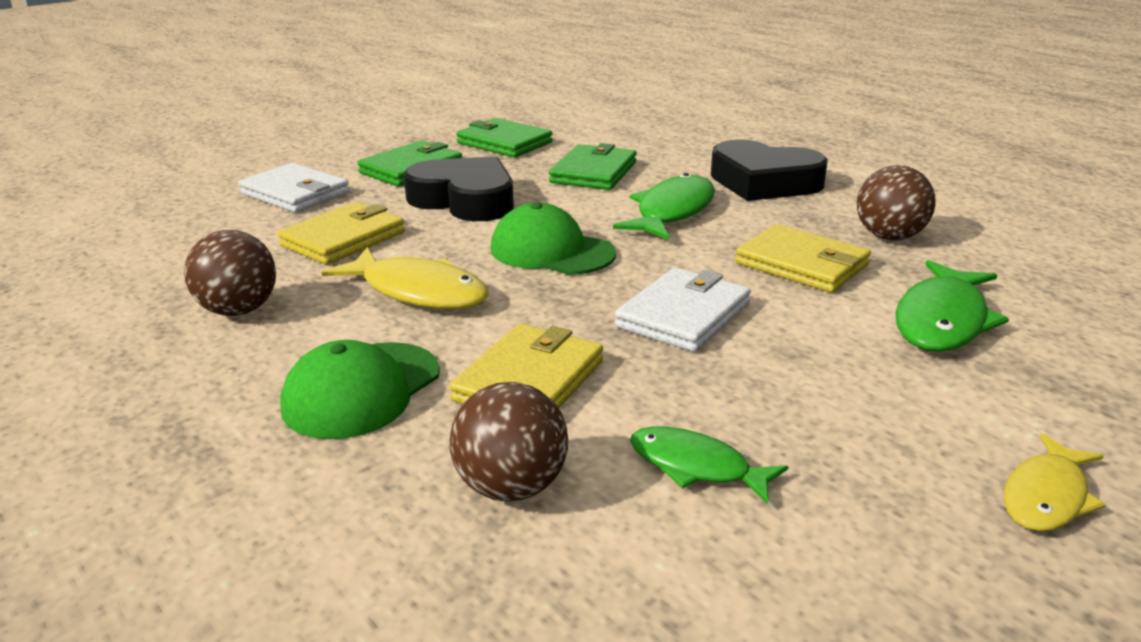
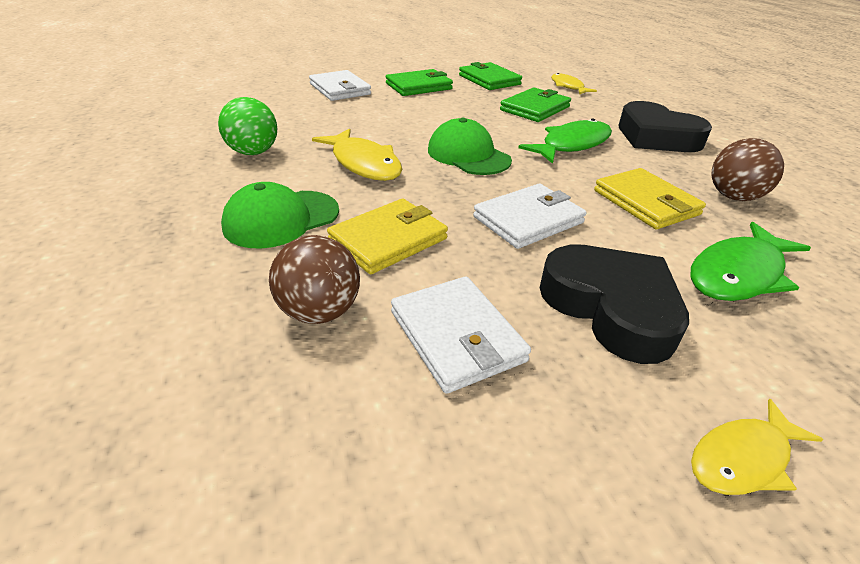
camera: 20 degrees right, 10 degrees up
brown ball [184,230,276,316] -> green ball [218,97,278,155]
yellow wallet [277,202,405,265] -> none
black heart [403,156,514,221] -> black heart moved to [540,245,689,364]
green fish [630,426,788,504] -> white wallet [391,276,531,394]
none -> yellow fish [551,73,597,94]

